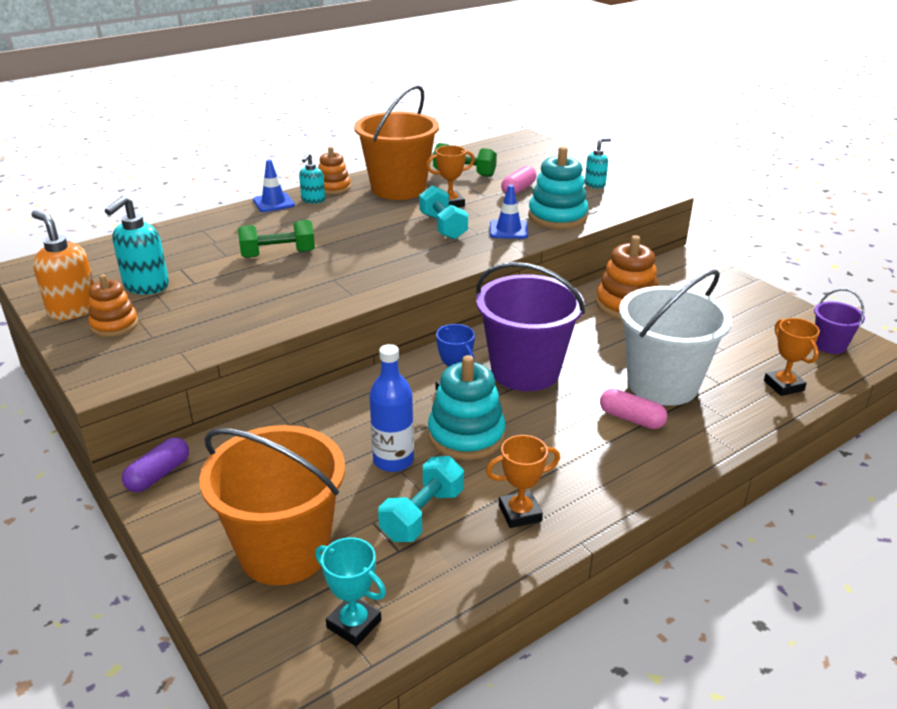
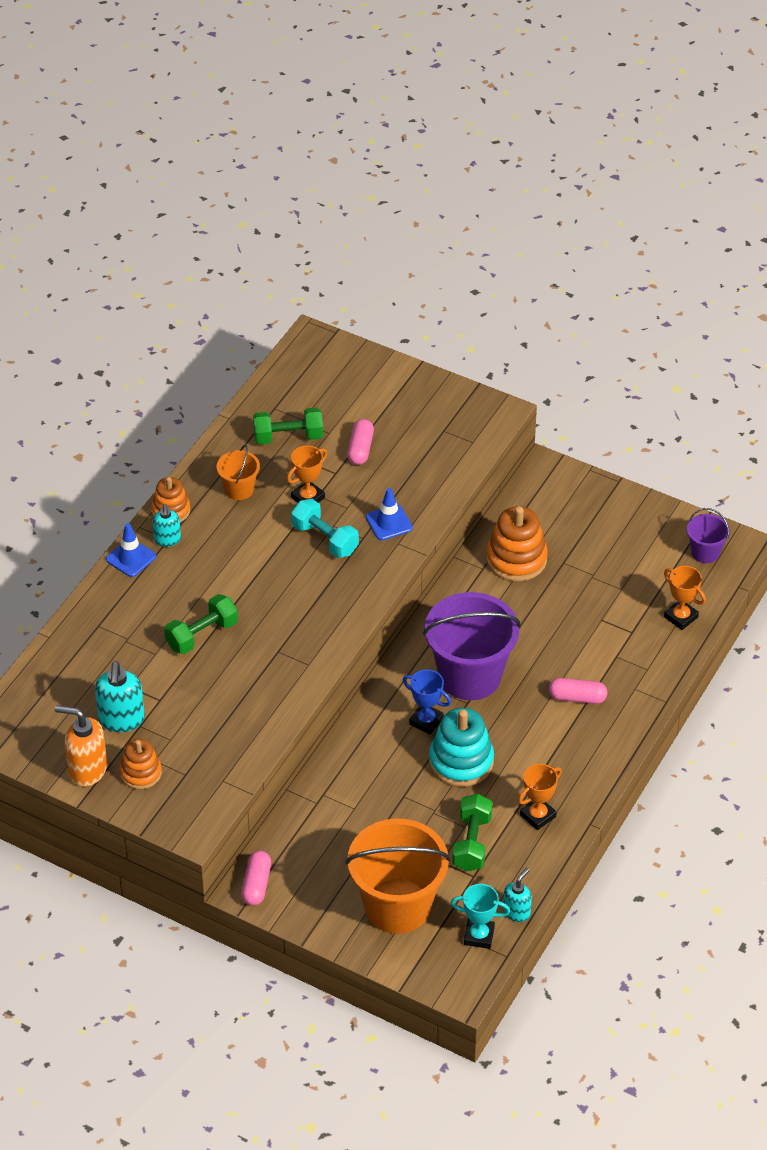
camera: 25 degrees left, 15 degrees up
purple capsule [122,437,189,492] -> pink capsule [241,851,271,906]
orange bucket [354,85,439,200] -> orange bucket [217,445,260,500], size x0.48
blue bottle [369,344,414,472] -> none
turquoise dumbbell [378,456,464,542] -> green dumbbell [452,794,493,871]
turquoise stacking toy [528,146,588,229] -> none
turquoise soap dispenser [585,138,611,189] -> turquoise soap dispenser moved to [503,868,532,922]
white bucket [619,269,732,406] -> none

